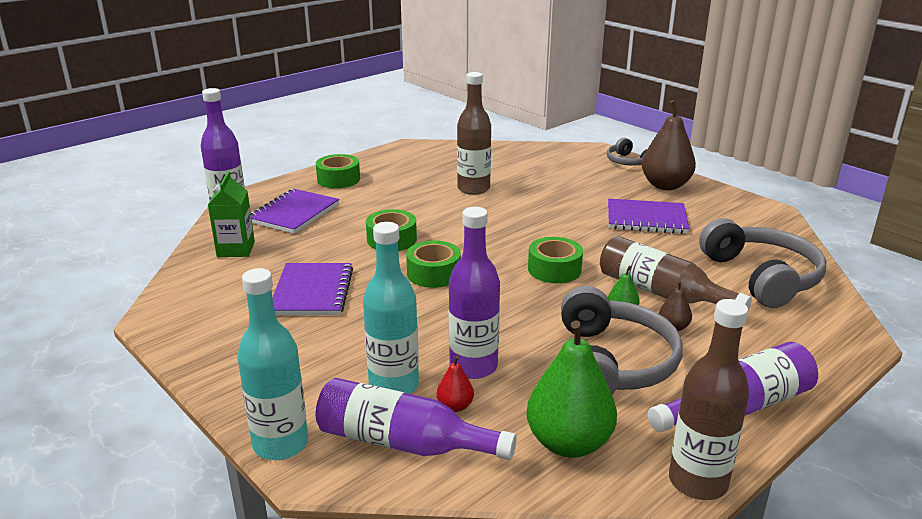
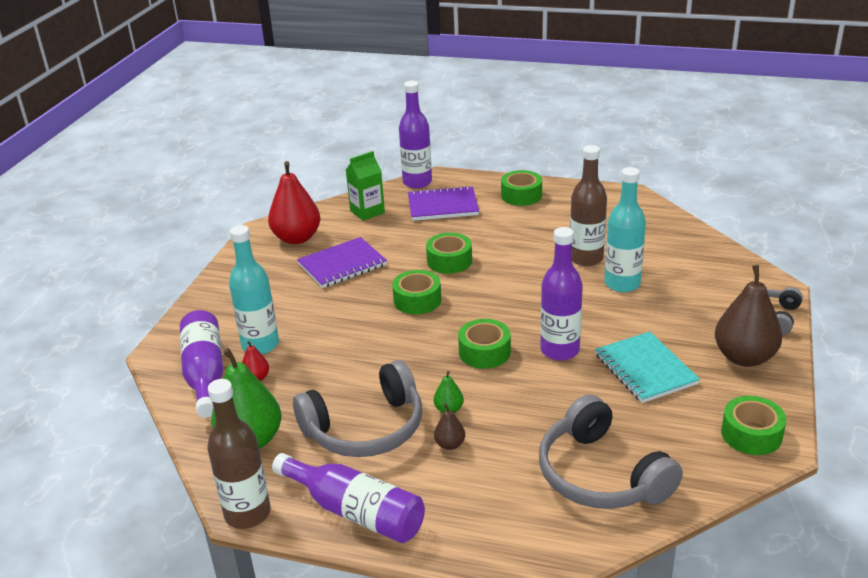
camera: 60 degrees right, 5 degrees up
turquoise bottle [237,268,308,460] -> turquoise bottle moved to [605,167,646,292]
purple bottle [449,207,500,379] -> purple bottle moved to [540,227,583,361]
brown bottle [600,236,752,310] -> none
purple notebook [608,199,689,234] -> turquoise notebook [595,332,700,403]
grey headphones [699,218,826,308] -> grey headphones turned 105 degrees clockwise [539,394,683,509]
none -> red pear [268,161,320,244]
none -> green tape [721,396,786,455]

